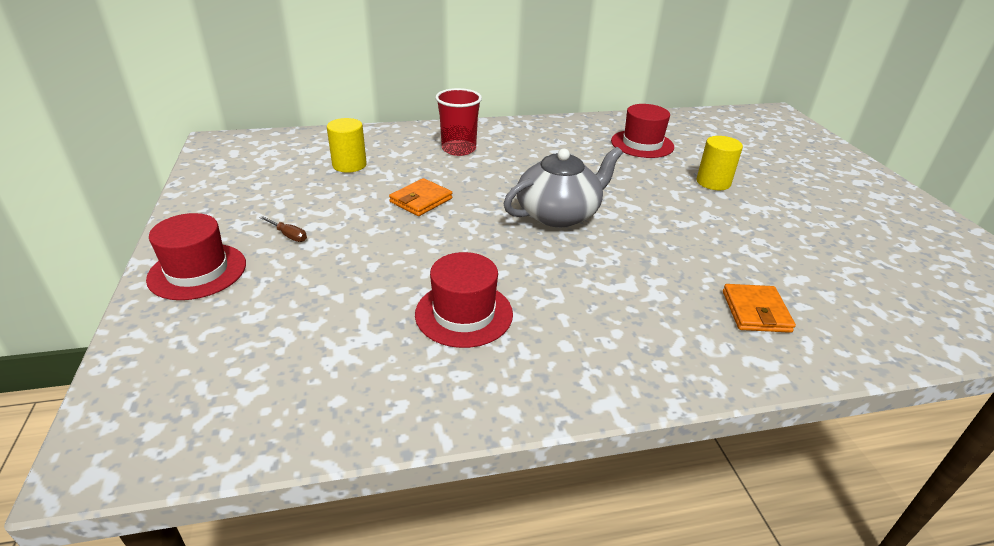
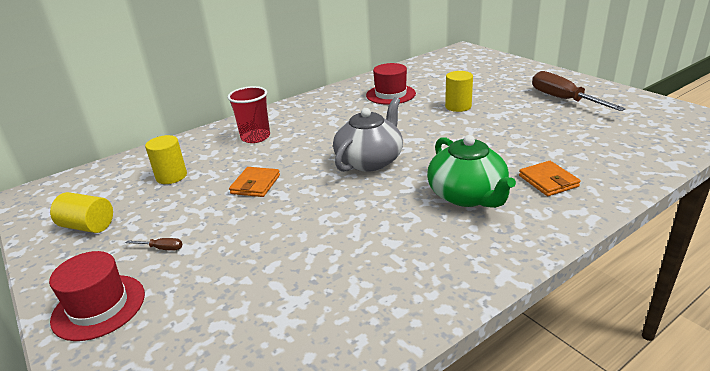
camera: 20 degrees left, 5 degrees down
red hat [415,252,513,348] -> none
none -> yellow cylinder [50,192,113,233]
none -> green teapot [427,135,516,208]
none -> brown screwdriver [532,71,626,111]

